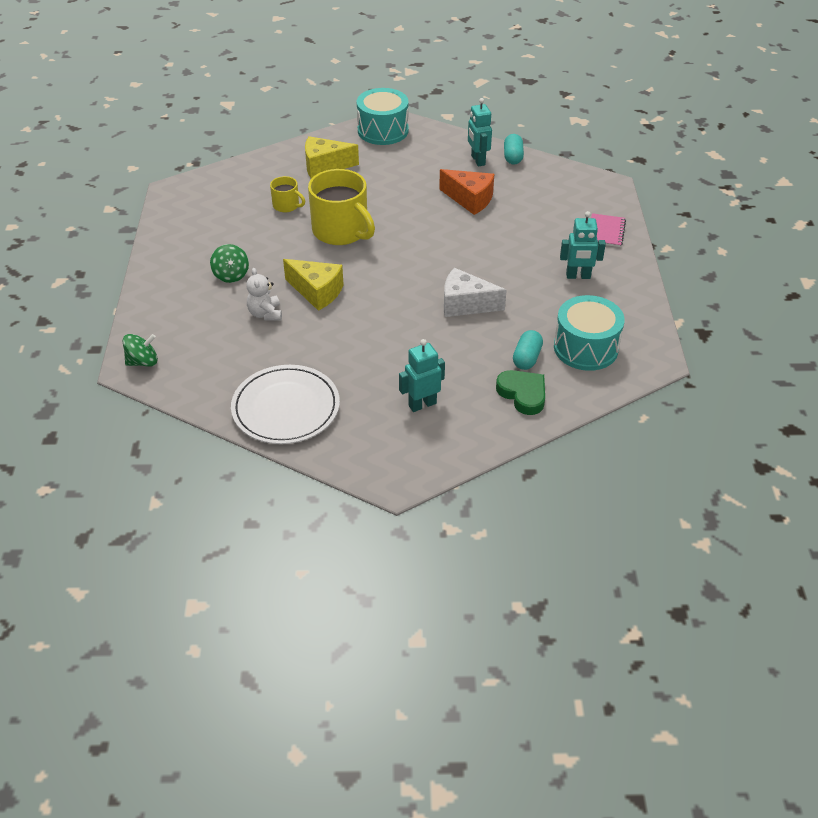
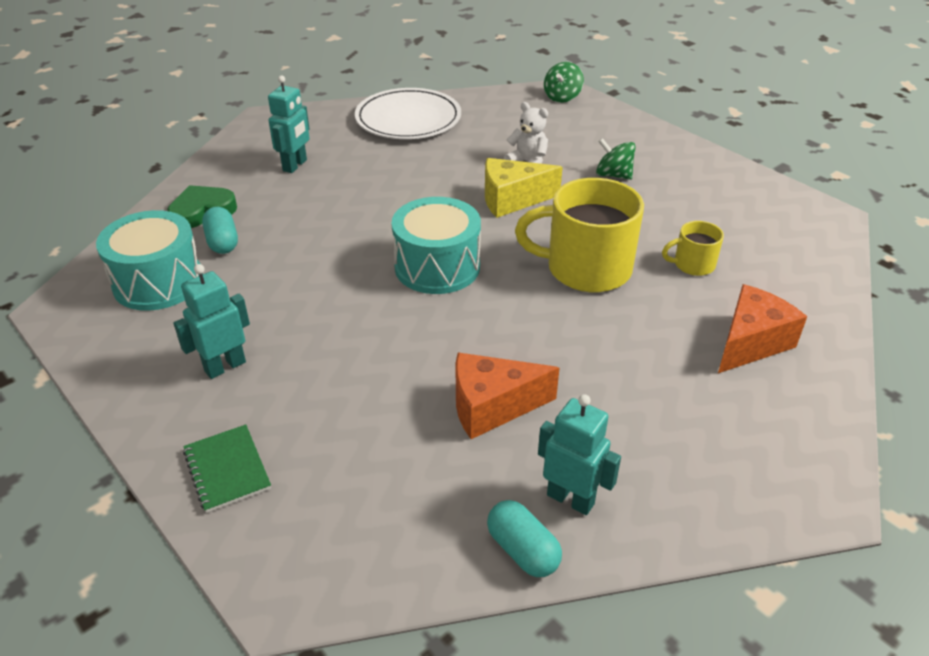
camera: 140 degrees right, 5 degrees down
yellow cheese [305,136,359,178] -> orange cheese [718,284,807,373]
turquoise drum [357,88,409,145] -> turquoise drum moved to [392,197,481,294]
white cheese [444,268,507,317] -> none
green heart [496,370,545,415] -> green heart turned 135 degrees clockwise [167,185,237,228]
pink notebook [591,213,626,247] -> green notebook [183,424,271,513]

